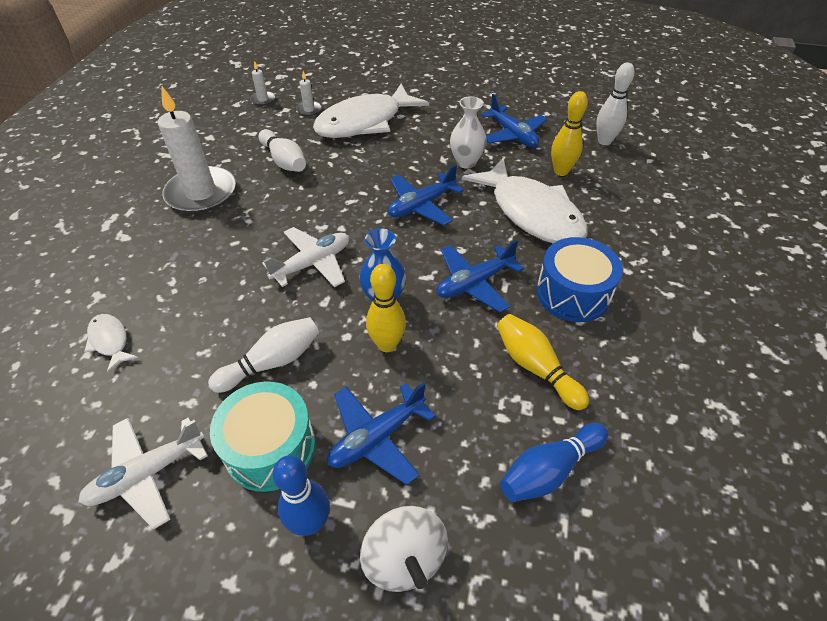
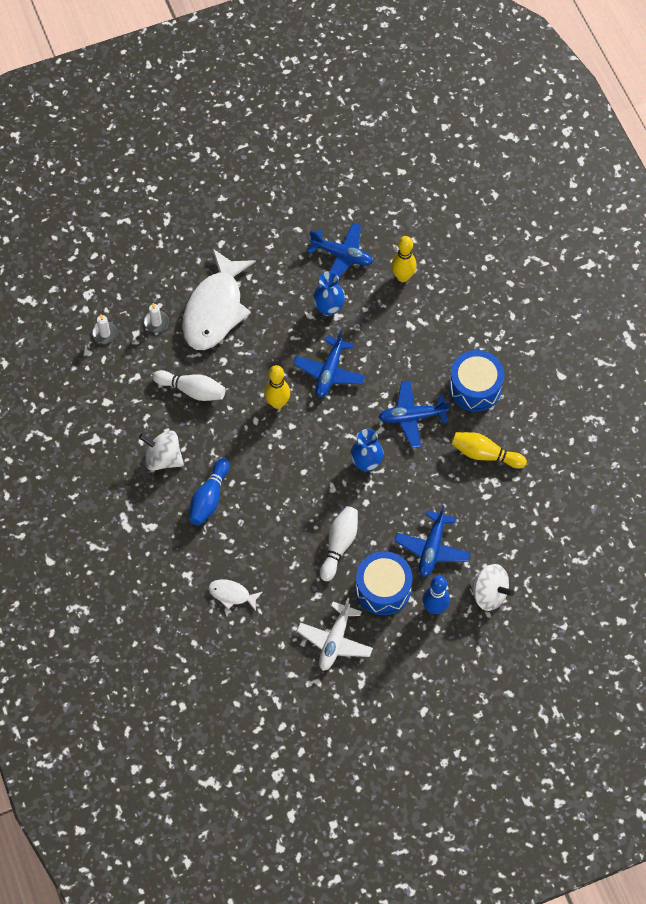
camera: 35 degrees left, 15 degrees up
white candle [158,86,236,214] -> white spinning top [139,430,184,470]
turquoise drum [210,381,316,492] -> blue drum [356,551,412,615]
white plane [262,227,349,288] -> none
yellow bowling pin [366,264,406,352] -> yellow bowling pin moved to [264,365,290,409]
blue plane [437,240,524,313] -> blue plane turned 60 degrees clockwise [379,381,450,448]
white vase [450,96,487,168] -> blue vase [313,271,345,316]
white fish [462,158,588,243] -> none
blue bowling pin [500,423,608,502] -> blue bowling pin moved to [189,458,230,525]
white bowling pin [596,63,635,145] -> none

